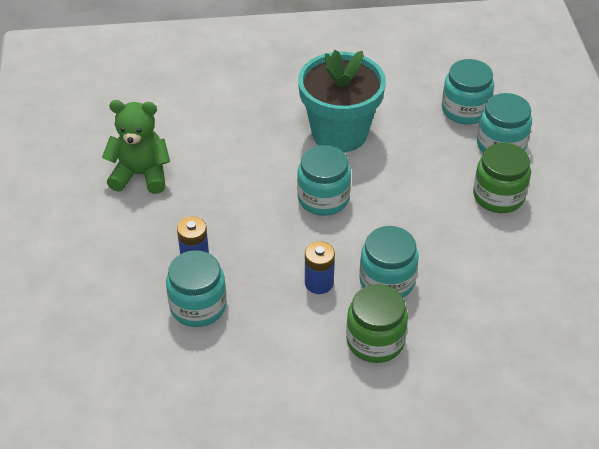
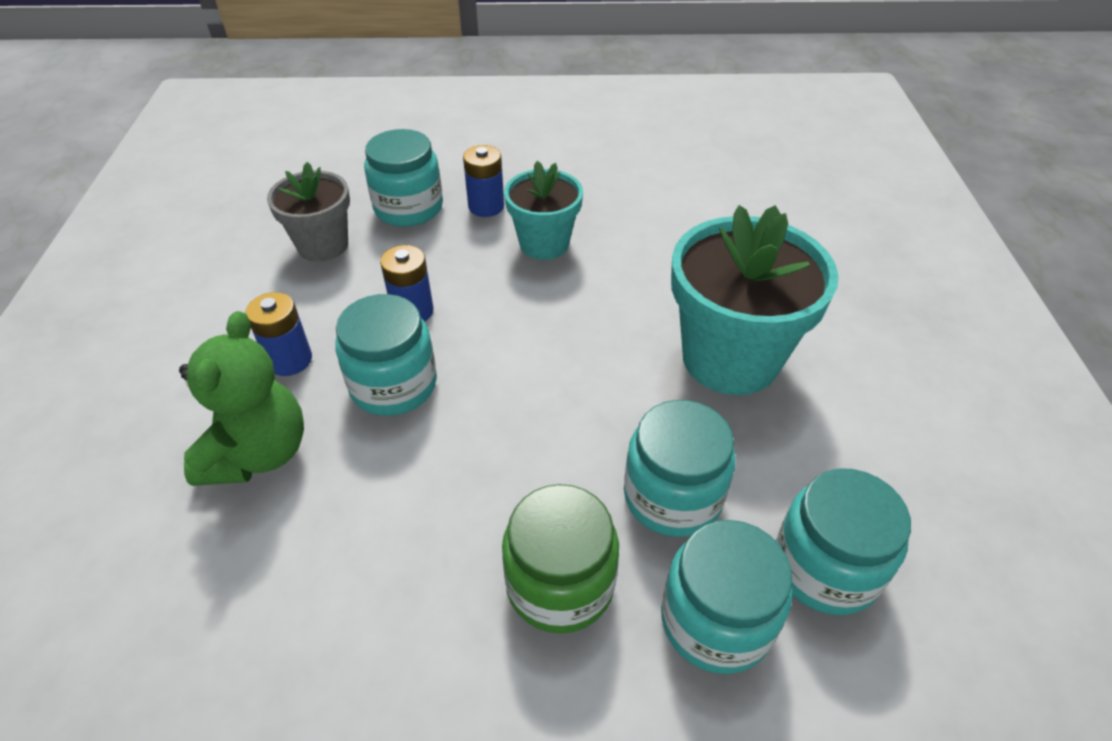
camera: 95 degrees right, 0 degrees up
green teddy bear [102,100,170,194] -> green teddy bear moved to [179,311,304,486]
turquoise jar [297,145,351,216] -> turquoise jar moved to [624,400,736,537]
green jar [346,284,408,363] -> blue battery [246,292,312,376]
none -> grey flower pot [267,162,350,262]
none -> turquoise flower pot [504,161,583,260]

